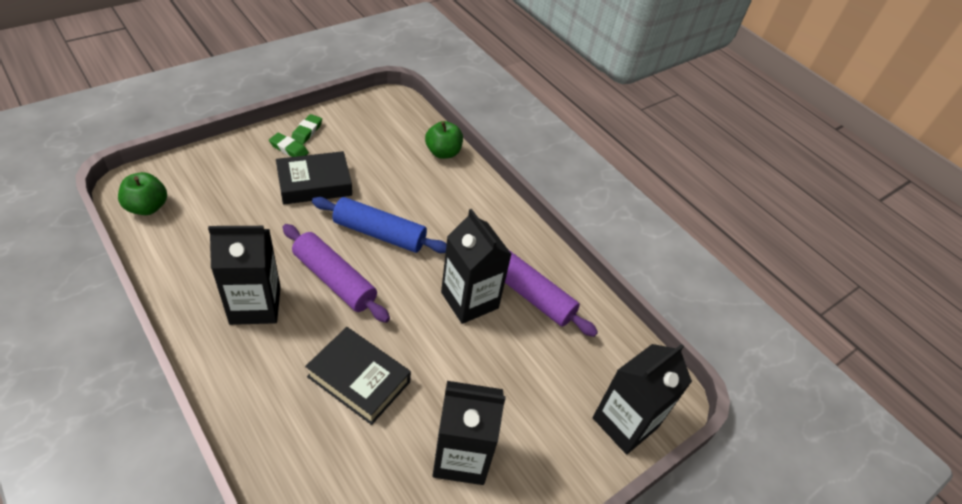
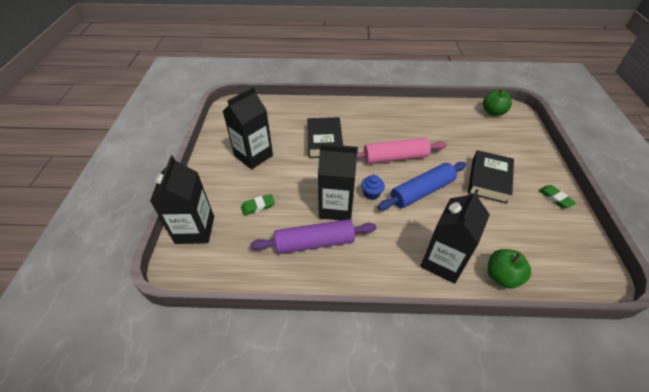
camera: 135 degrees right, 0 degrees up
black carton [208,226,281,325] -> black carton moved to [420,189,490,284]
green eraser [269,133,309,157] -> green eraser moved to [241,194,275,216]
purple rolling pin [282,224,390,323] -> pink rolling pin [357,138,447,164]
black book [305,327,411,425] -> black book turned 75 degrees counterclockwise [307,117,343,158]
none -> blue cupcake [361,175,385,200]

